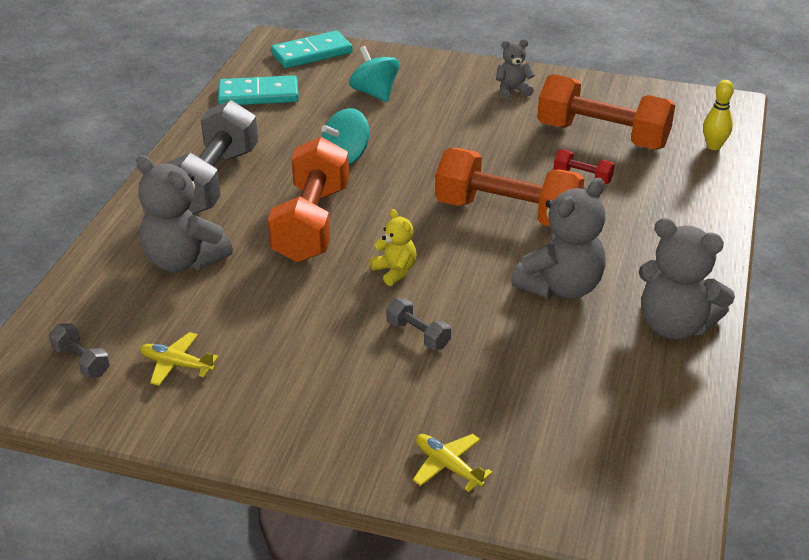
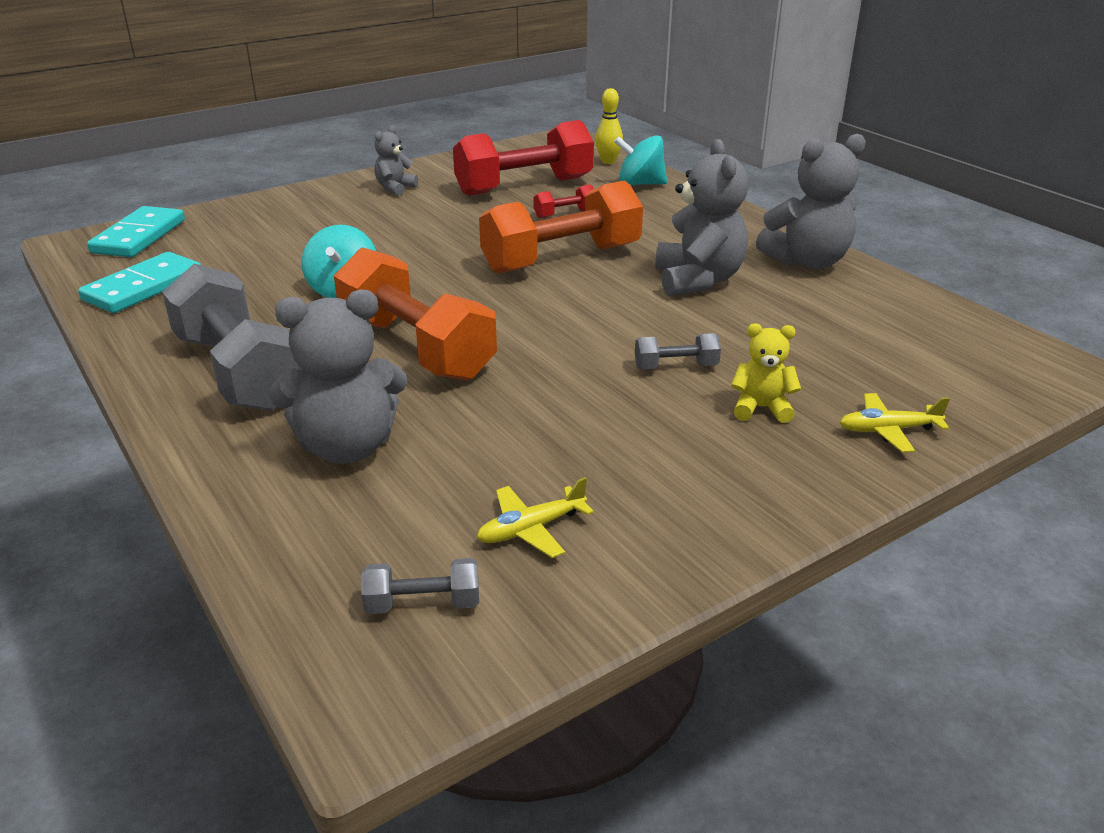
camera: 50 degrees left, 5 degrees down
turquoise spinning top [349,46,400,102] -> turquoise spinning top moved to [614,135,667,186]
yellow teddy bear [370,209,417,286] -> yellow teddy bear moved to [731,324,801,423]
orange dumbbell [537,74,675,150] -> red dumbbell [453,120,594,196]

